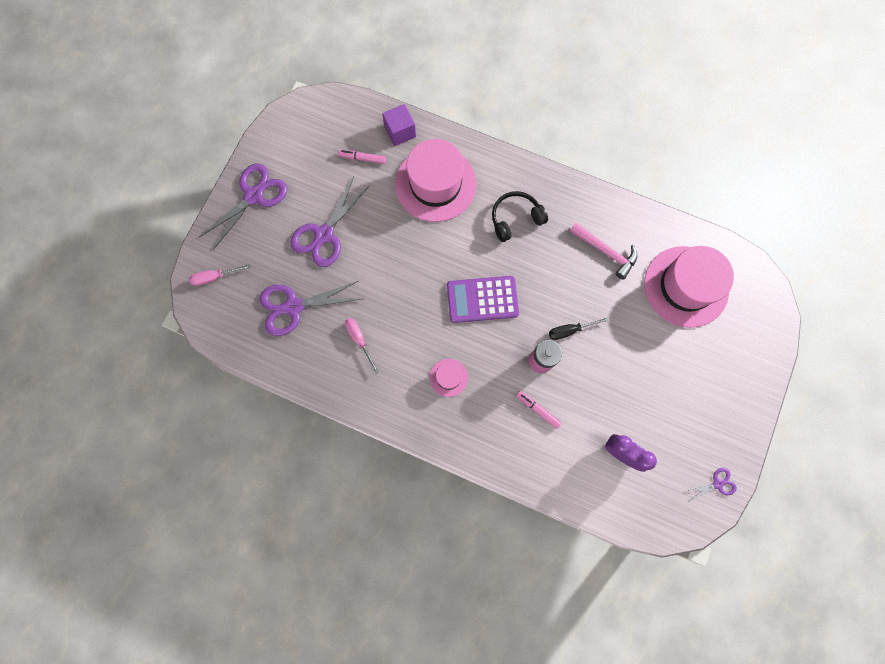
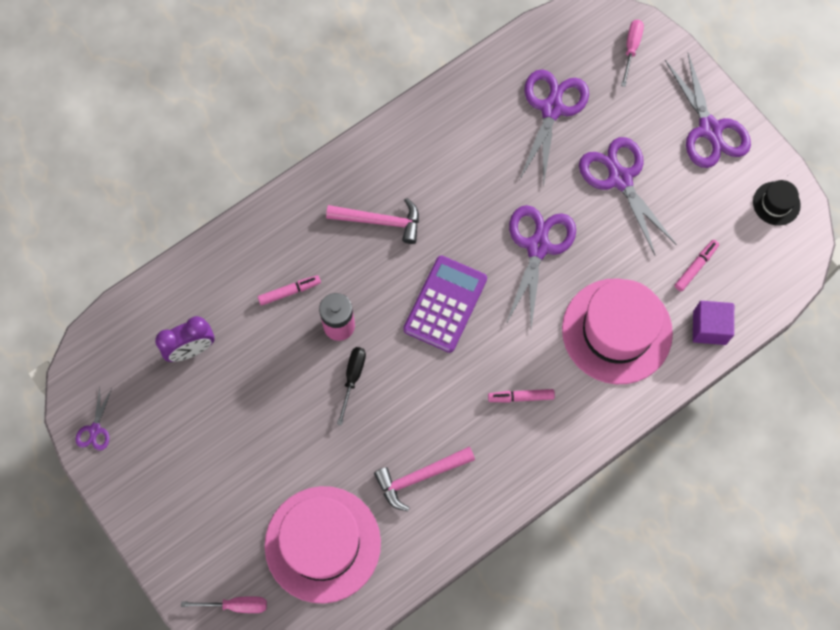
camera: 120 degrees right, 5 degrees down
pink screwdriver [345,318,379,374] -> pink screwdriver moved to [181,597,267,613]
pink hat [429,359,468,397] -> pink hammer [326,198,419,244]
black headphones [492,191,548,242] -> pink marker [488,389,555,403]
none -> purple scissors [506,205,576,328]
none -> black hat [753,180,801,226]

